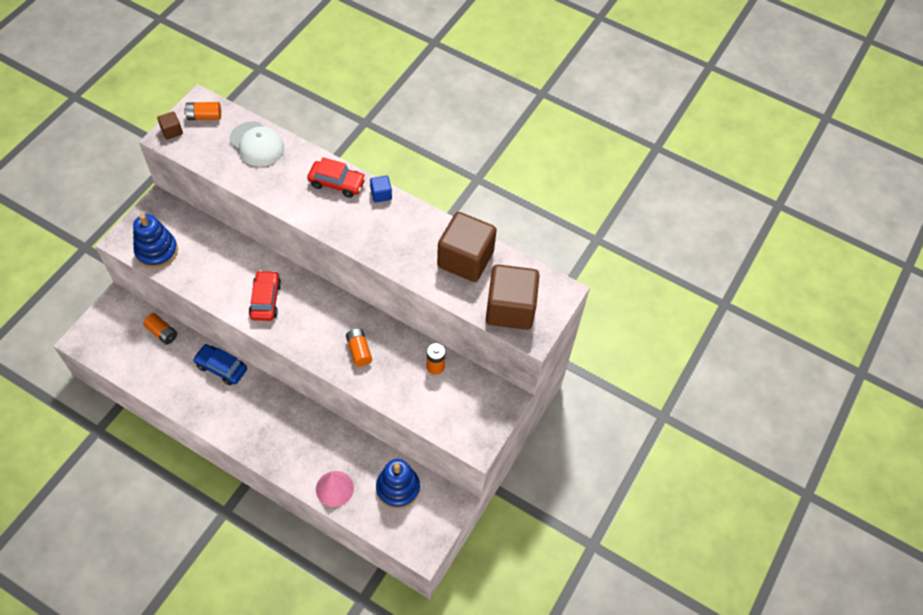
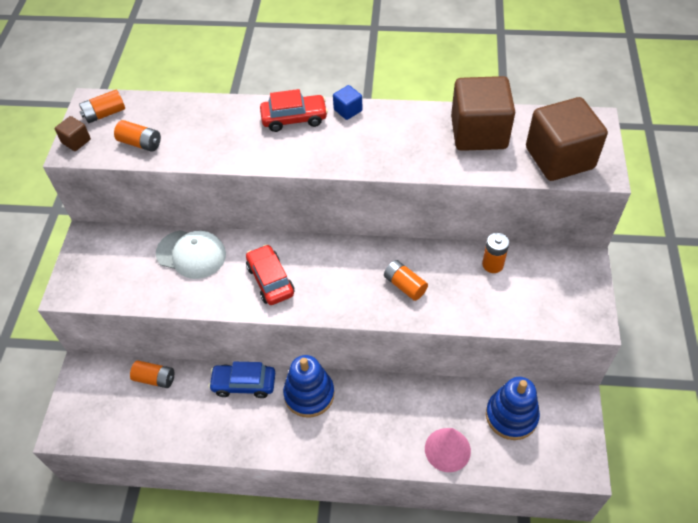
camera: 20 degrees left, 5 degrees down
blue stacking toy [133,214,178,268] -> blue stacking toy moved to [283,355,334,418]
white cap [229,121,284,167] -> white cap moved to [156,230,226,279]
none -> orange battery [114,120,161,152]

